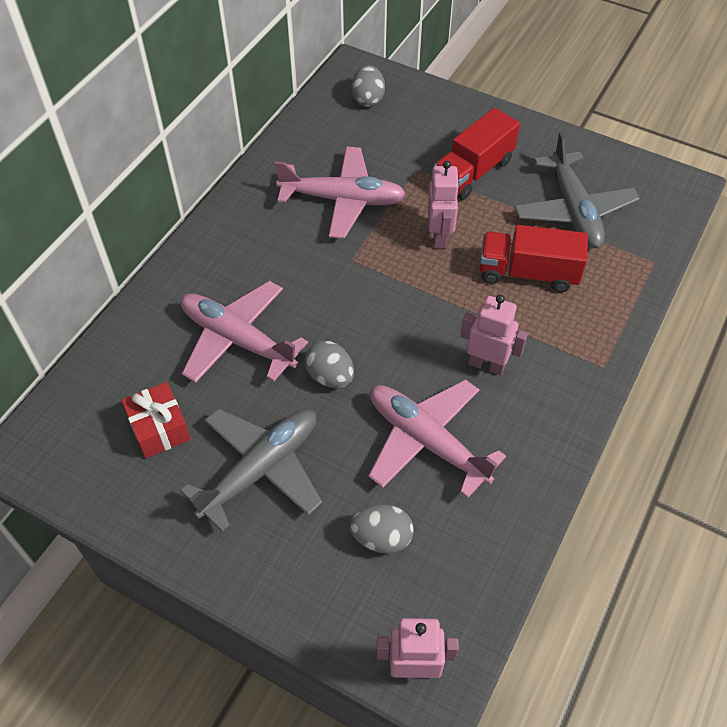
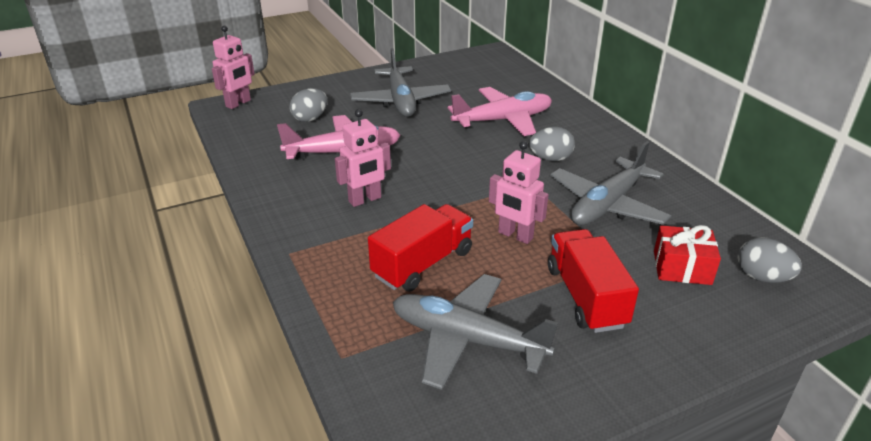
camera: 125 degrees right, 20 degrees down
red gift [122,382,191,458] -> red gift moved to [654,225,721,285]
pink plane [274,146,406,239] -> grey plane [550,141,671,225]
grey egg [305,341,354,388] -> grey egg moved to [529,127,575,161]

